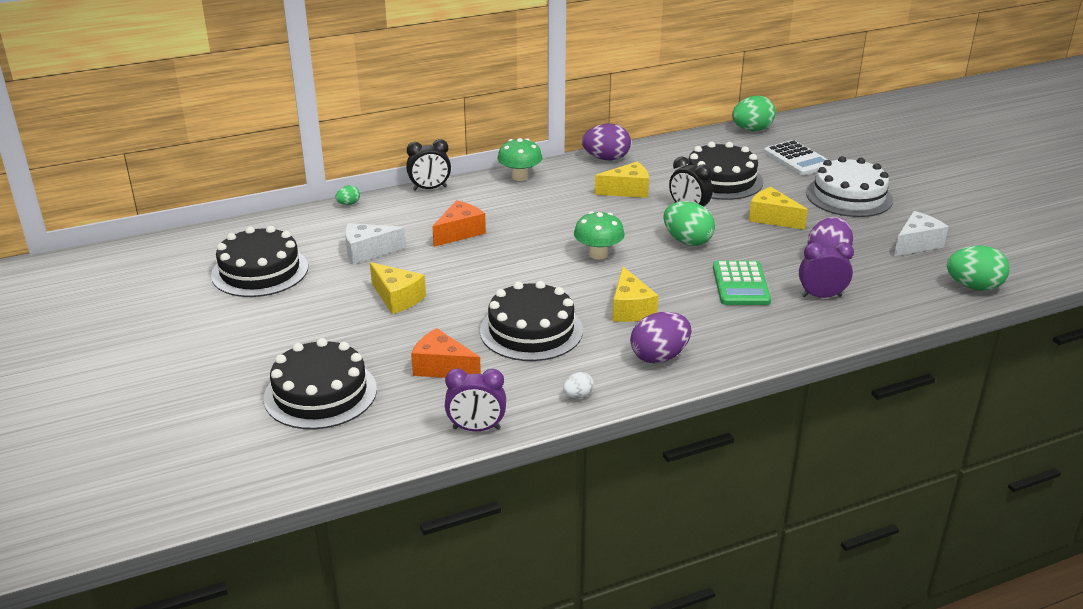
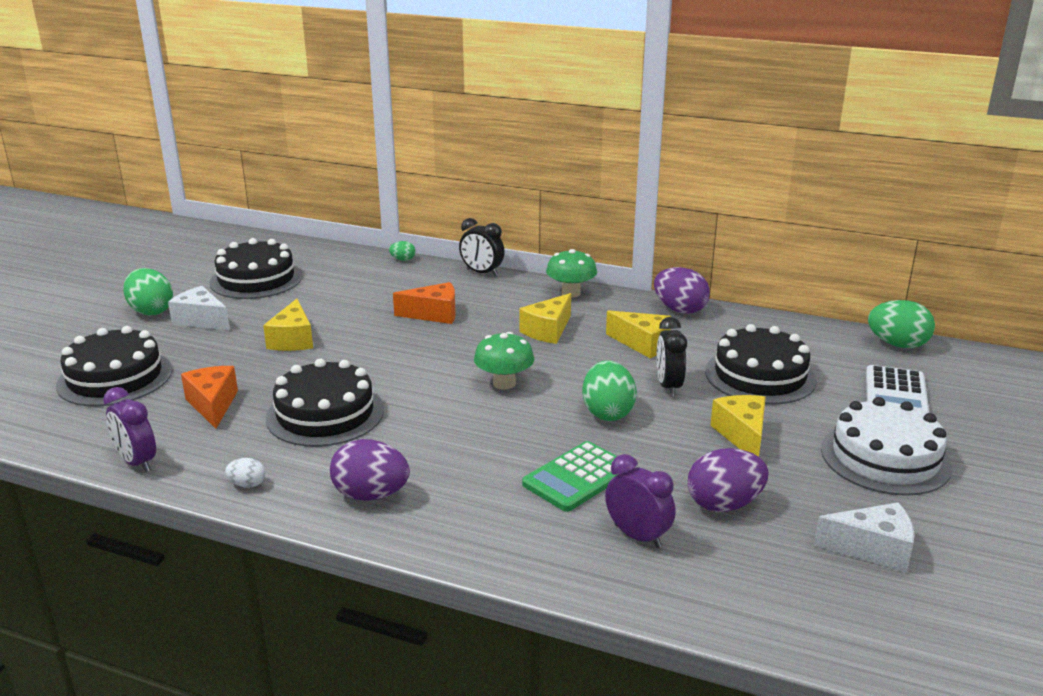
camera: 45 degrees right, 5 degrees down
white cheese [345,223,406,264] -> white cheese moved to [168,286,230,330]
yellow cheese [612,267,658,322] -> yellow cheese moved to [519,293,571,344]
green egg [947,245,1010,291] -> green egg moved to [123,268,173,315]

